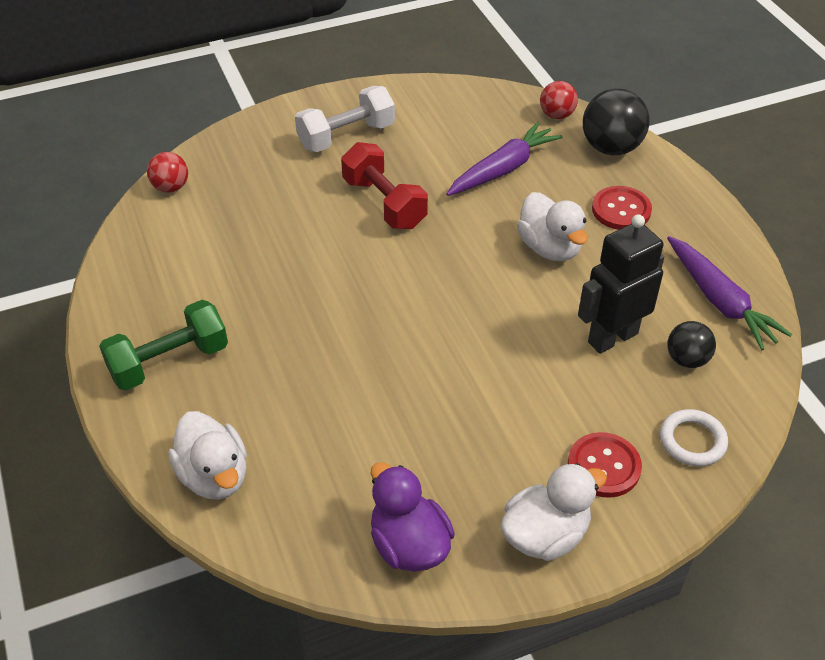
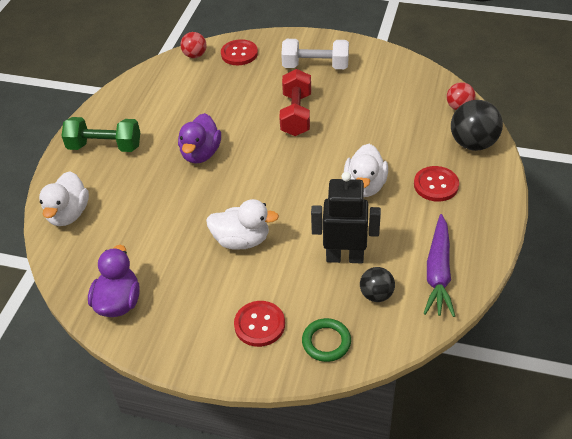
camera: 40 degrees right, 0 degrees up
purple carrot [446,122,563,196] -> none
white duck [501,463,607,561] -> white duck moved to [206,199,279,250]
white ring [660,409,728,467] -> green ring [302,318,351,362]
none -> purple duck [178,113,221,163]
none -> red button [221,39,258,65]

